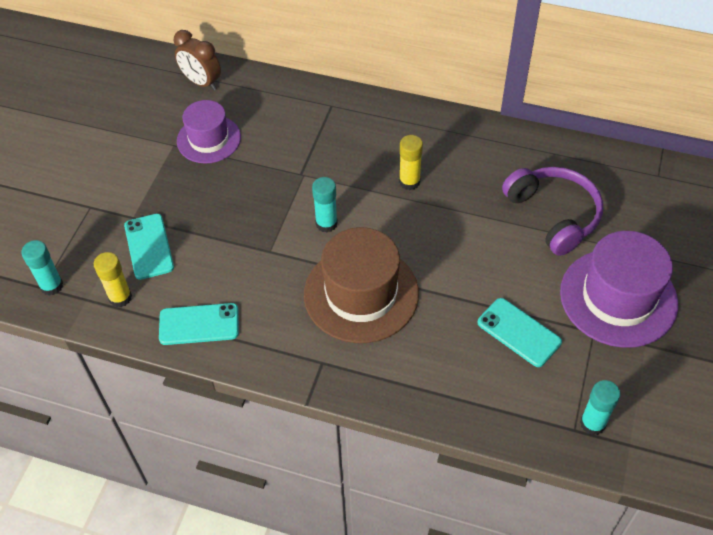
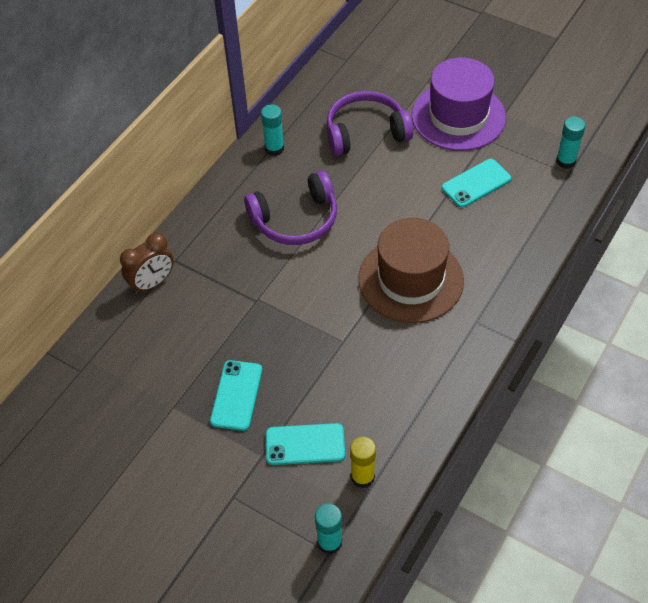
camera: 75 degrees left, 0 degrees up
turquoise phone [159,303,239,345] -> turquoise phone moved to [210,360,262,431]
brown clock [174,30,221,90] -> brown clock moved to [120,233,174,294]
purple hat [177,100,241,163] -> none
turquoise glue stick [312,177,338,233] -> turquoise glue stick moved to [261,104,284,156]
yellow glue stick [399,135,423,190] -> purple headphones [244,171,337,245]

